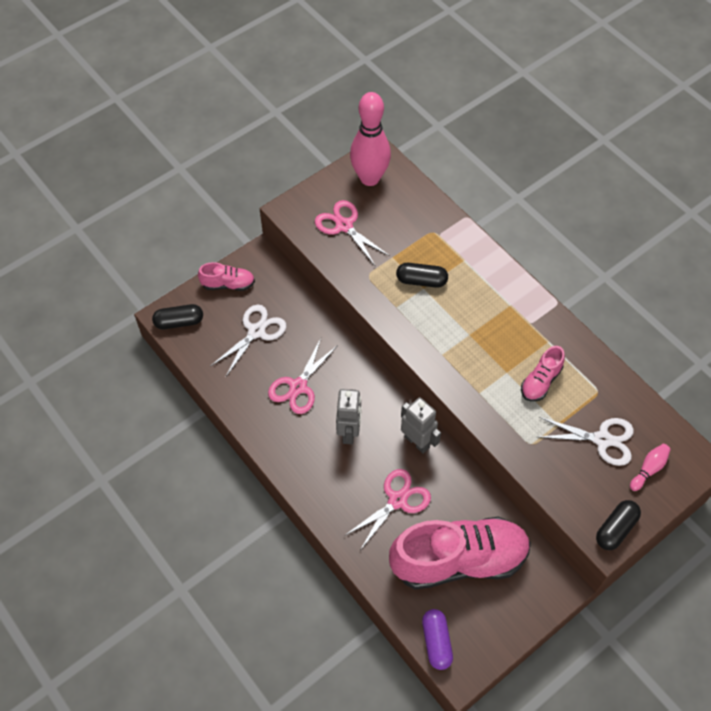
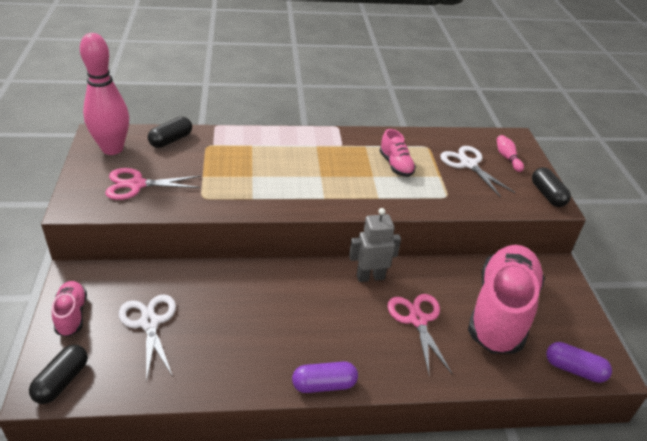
camera: 60 degrees left, 20 degrees down
pink shoe [198,262,255,291] -> pink shoe turned 45 degrees counterclockwise [52,281,87,337]
pink scissors [268,338,338,414] -> none
grey robot [336,389,362,444] -> none
black capsule [396,263,448,288] -> black capsule moved to [148,117,192,148]
white scissors [539,417,634,466] -> white scissors turned 75 degrees counterclockwise [440,146,515,197]
none -> purple capsule [292,361,358,393]

